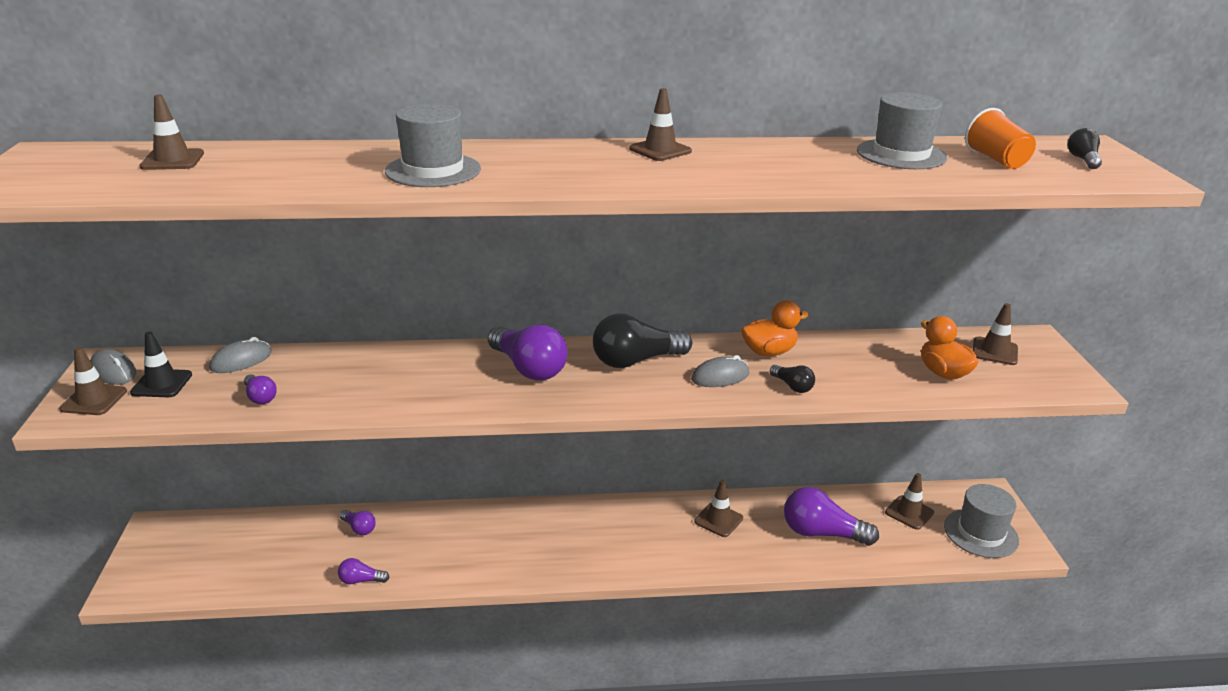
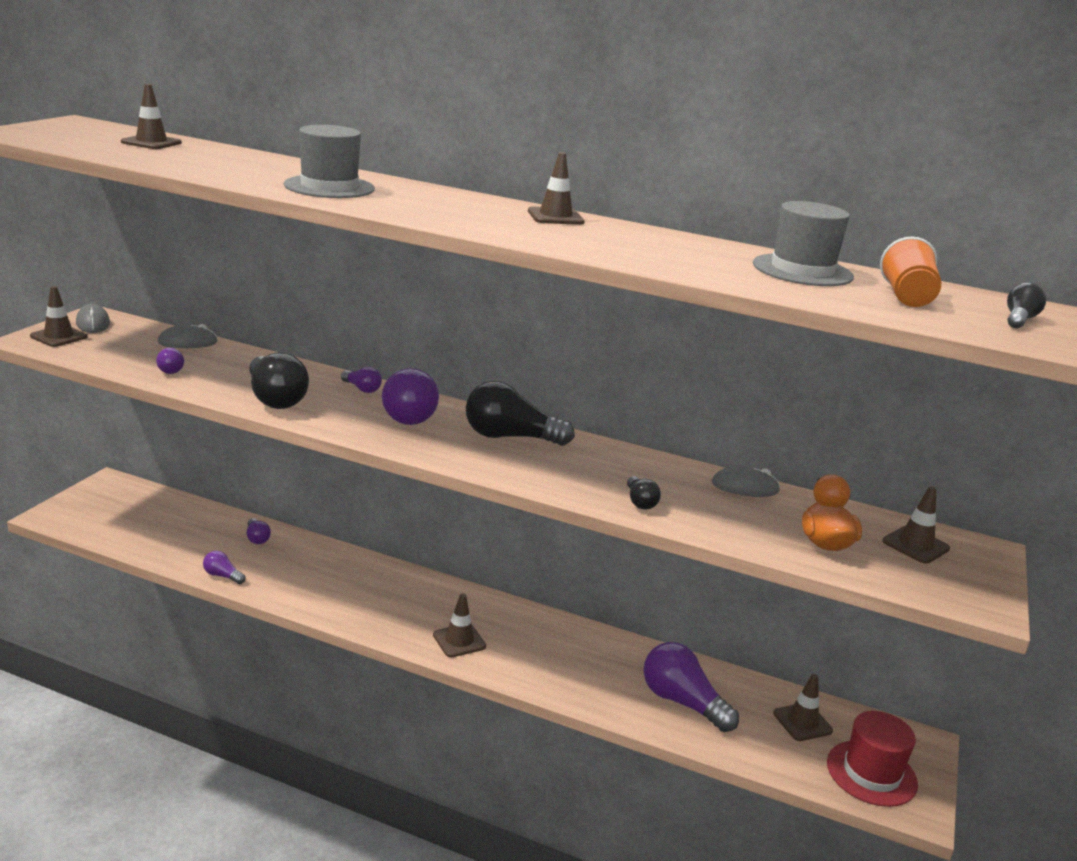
camera: 25 degrees right, 5 degrees down
black traffic cone [130,332,192,397] -> none
grey mouse [691,355,749,387] -> grey mouse moved to [711,465,780,497]
brown traffic cone [694,480,743,537] -> brown traffic cone moved to [433,593,486,657]
orange duck [741,300,809,356] -> none
grey hat [944,484,1019,558] -> red hat [827,711,918,807]
none -> black light bulb [249,352,309,409]
none -> purple light bulb [341,367,382,393]

